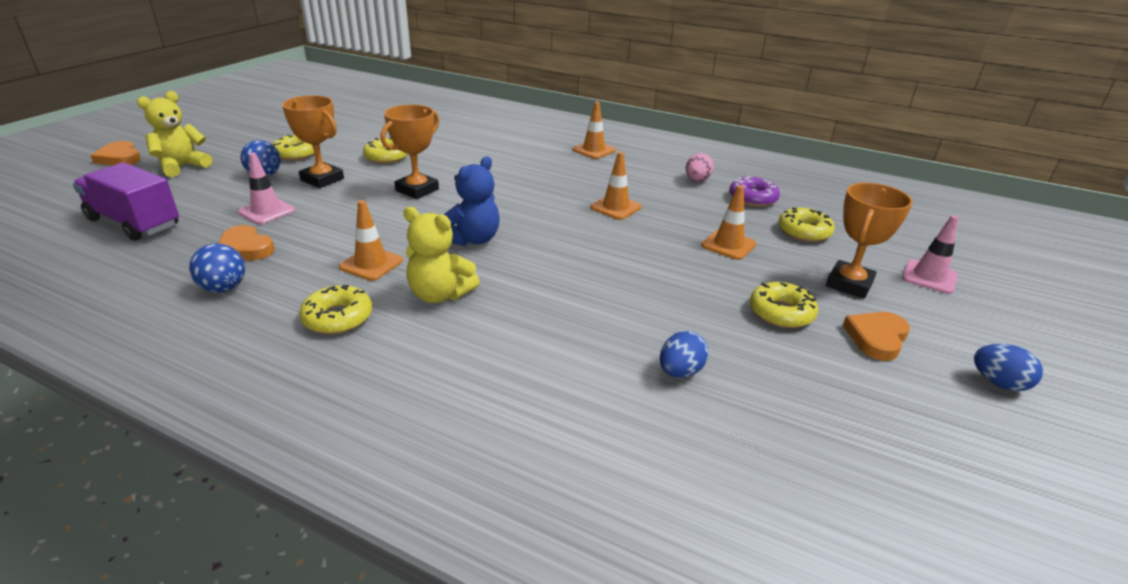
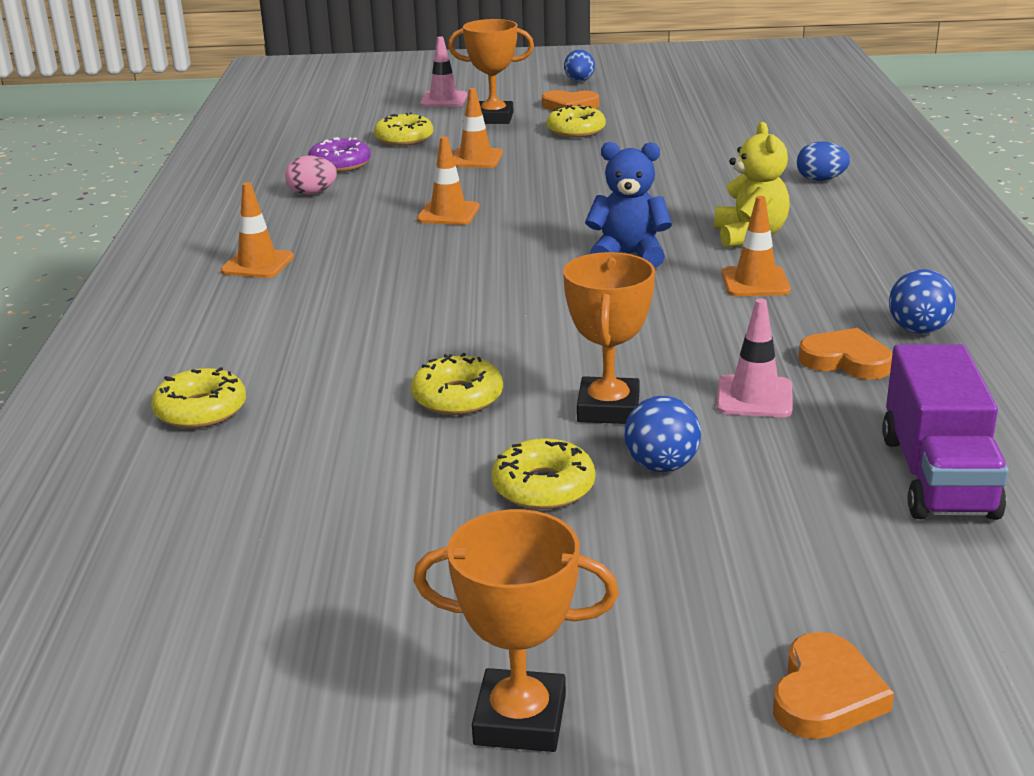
camera: 115 degrees left, 5 degrees down
yellow teddy bear [137,91,212,177] -> none
orange heart [218,225,275,260] -> orange heart turned 75 degrees counterclockwise [798,328,893,379]
yellow donut [299,285,372,334] -> yellow donut moved to [151,367,246,429]
orange trophy [381,104,439,199] -> orange trophy moved to [413,509,619,752]
blue egg [660,331,708,378] -> blue egg moved to [797,141,850,181]

